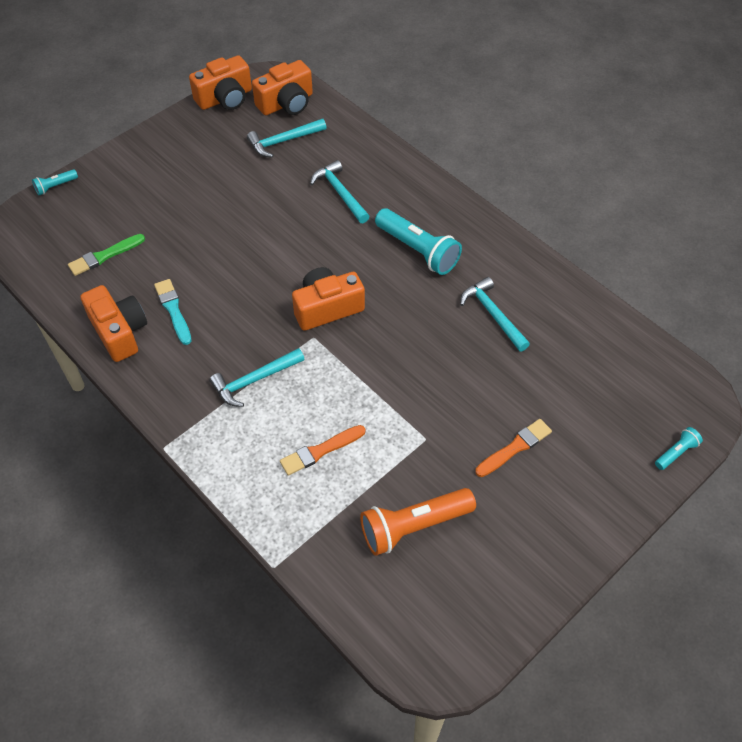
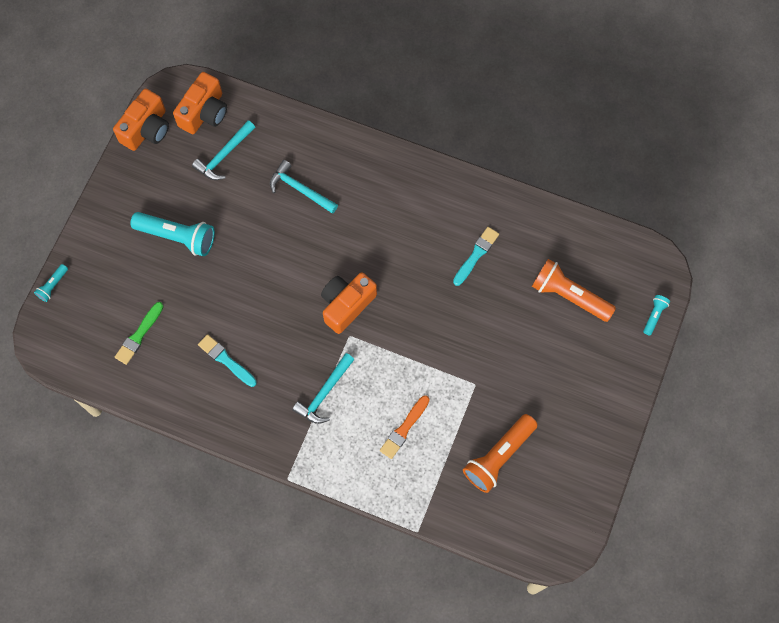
camera: 25 degrees left, 15 degrees up
orange camera [80,285,147,362] -> none
turquoise flashlight [375,208,462,275] -> turquoise flashlight moved to [130,212,215,256]
turquoise hammer [460,277,530,352] -> turquoise brush [453,227,499,286]
orange brush [475,419,552,477] -> none
none -> orange flashlight [532,259,616,322]

